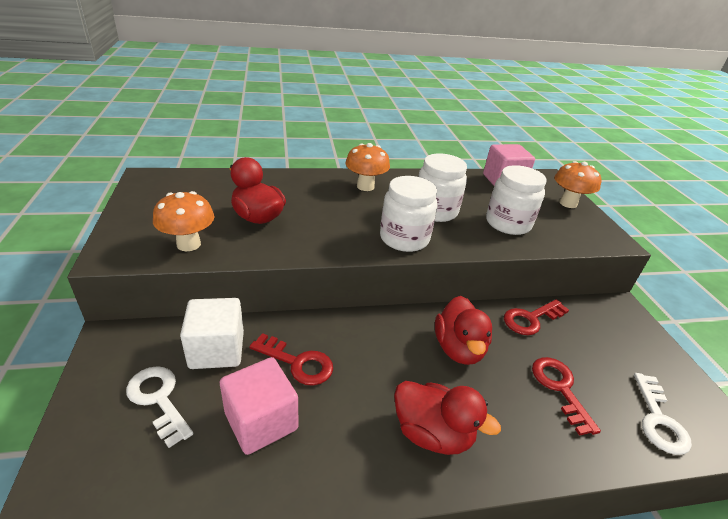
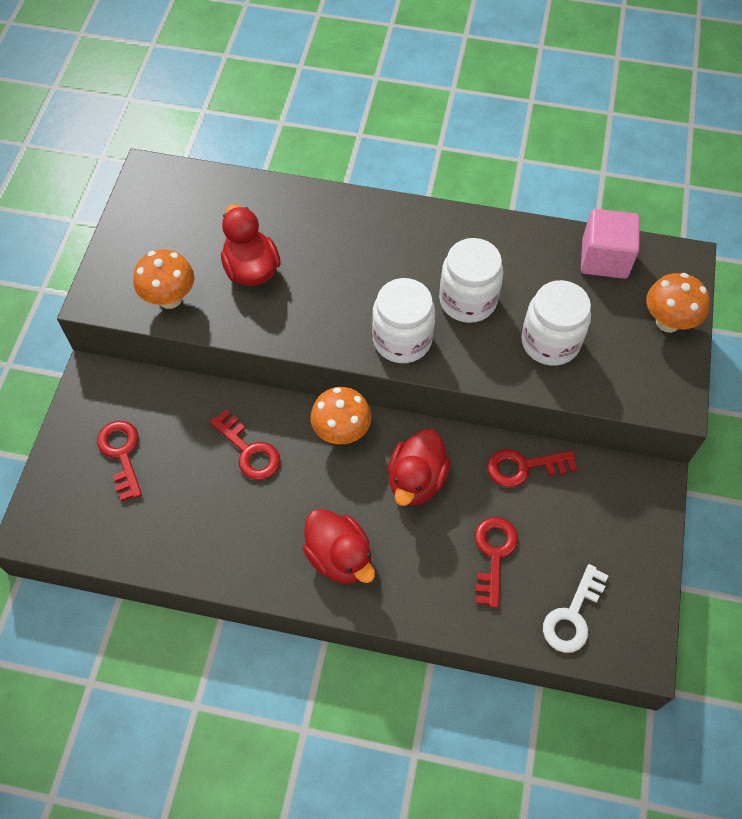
camera: 25 degrees right, 25 degrees up
white key [126,366,194,448] -> red key [97,421,142,502]
white cube [180,298,244,369] -> none
pink cube [220,357,298,455] -> none
orange mushroom [345,143,390,191] -> orange mushroom moved to [310,387,371,444]

